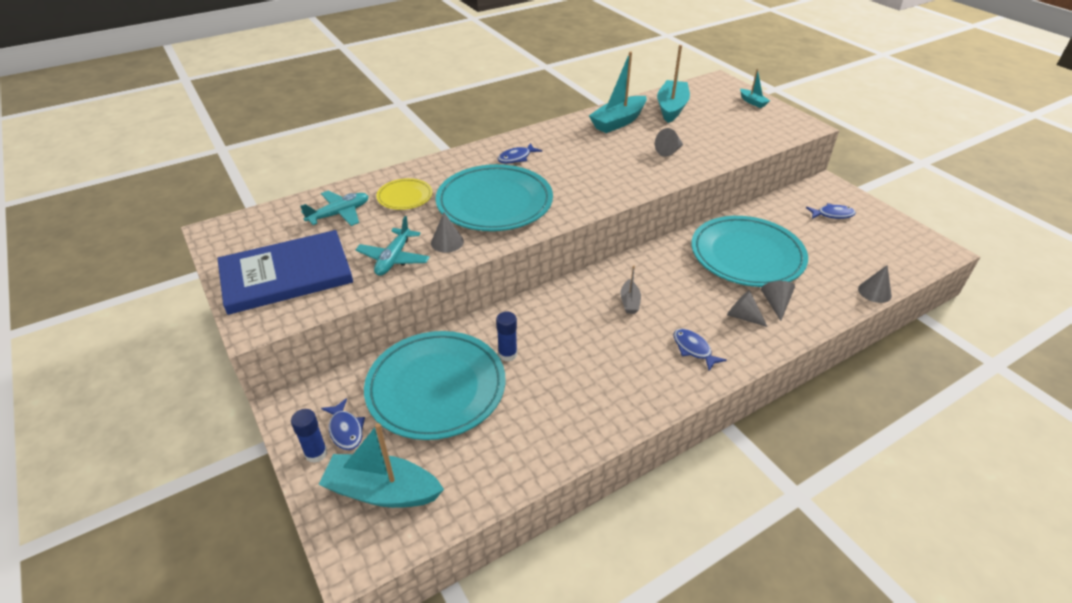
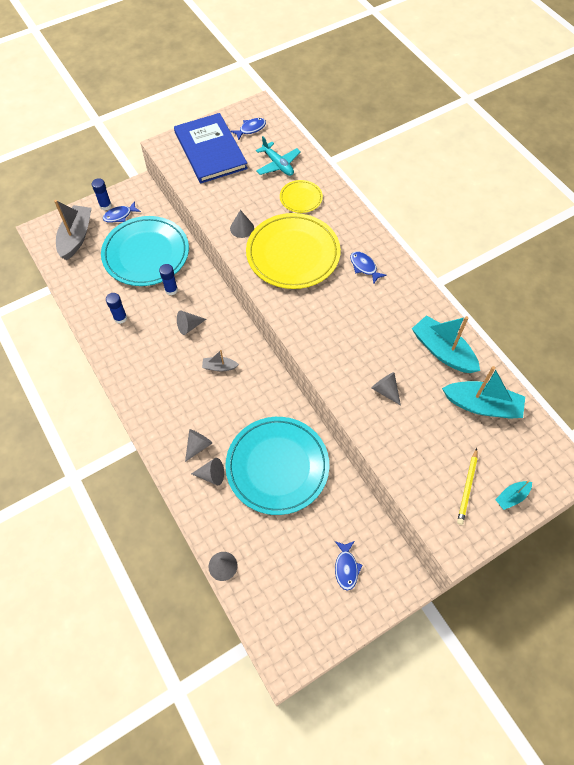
camera: 90 degrees right, 20 degrees up
turquoise boat [318,423,444,508] -> grey boat [54,200,92,260]
turquoise plane [356,216,430,276] -> none
turquoise plate [436,164,553,231] -> yellow plate [246,213,341,289]
blue fish [673,329,726,371] -> blue fish moved to [230,118,266,140]
none -> blue glue stick [106,293,127,324]
none -> grey cone [177,311,206,335]
none -> yellow pencil [457,448,478,525]

